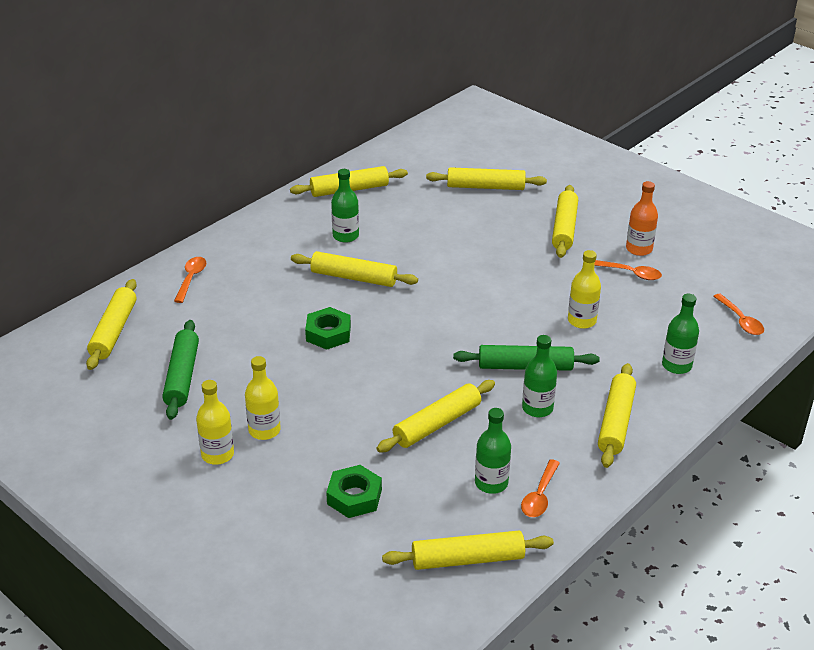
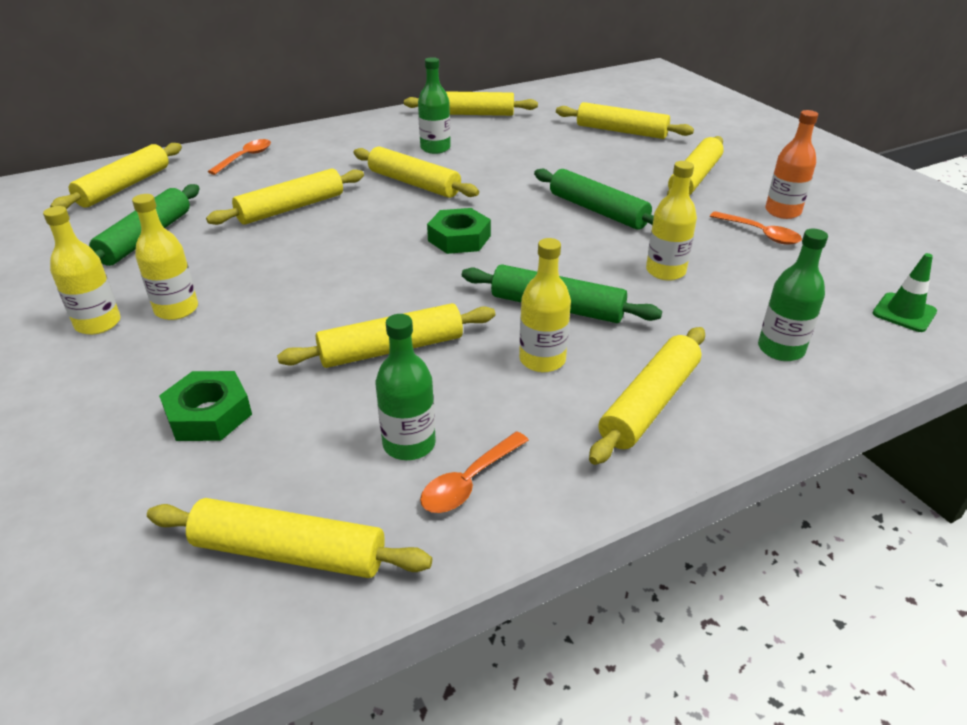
camera: 20 degrees right, 0 degrees up
green nut [305,307,351,350] -> green nut moved to [427,208,491,254]
green bottle [522,335,557,417] -> yellow bottle [519,238,571,372]
orange spoon [713,294,764,335] -> green traffic cone [873,253,937,332]
none -> yellow rolling pin [206,169,364,225]
none -> green rolling pin [534,169,654,230]

